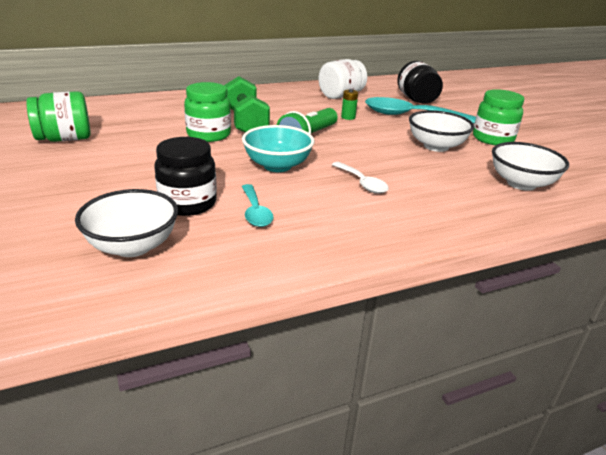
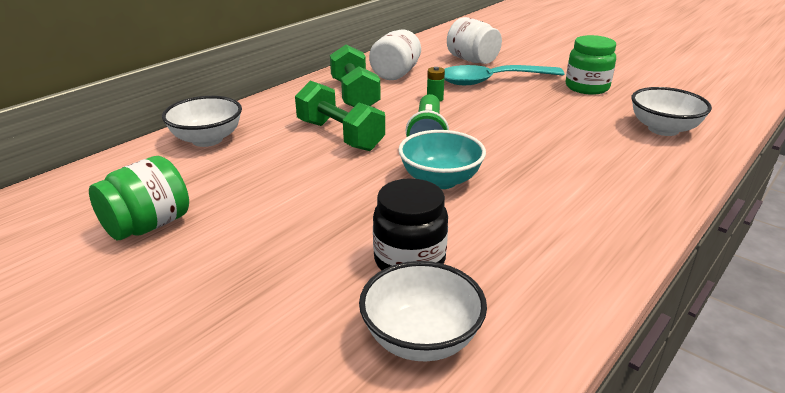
camera: 25 degrees left, 0 degrees up
green jar [184,82,231,142] -> none
turquoise spoon [242,184,274,227] -> none
white spoon [332,162,389,193] -> none
black jar [397,61,443,104] -> white jar [447,17,502,64]
white bowl [409,110,474,152] -> white bowl moved to [162,96,242,147]
none -> green dumbbell [330,44,381,107]

